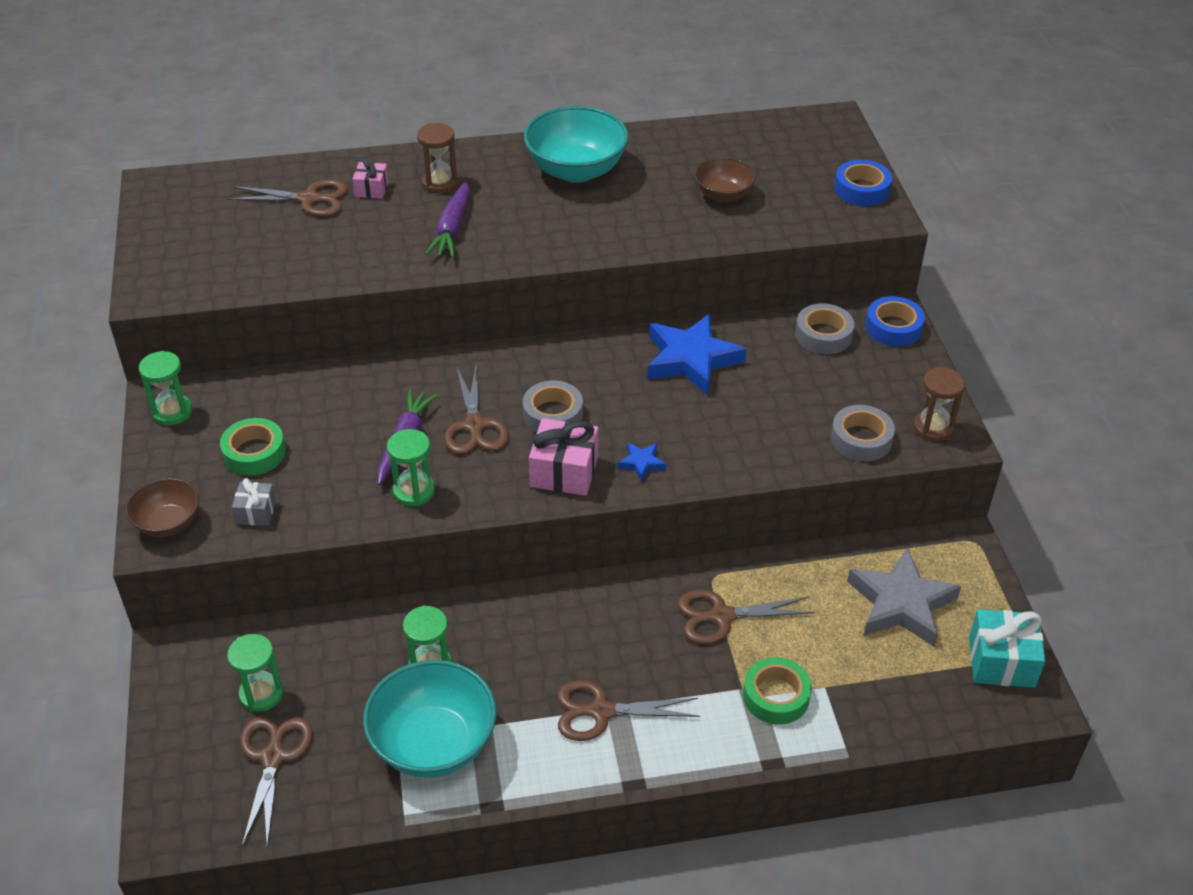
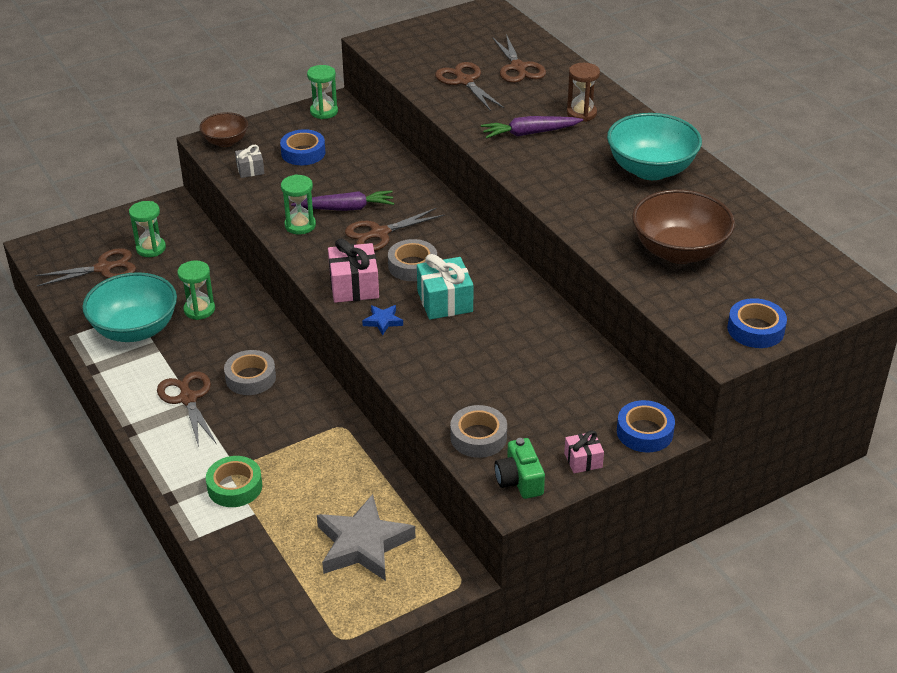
camera: 70 degrees right, 5 degrees down
green tape [220,418,286,476] -> blue tape [280,129,326,165]
pink gift [353,157,389,199] -> pink gift moved to [564,431,604,473]
blue star [647,314,746,395] -> none
brown scissors [678,590,815,644] -> brown scissors moved to [435,62,504,111]
brown bowl [695,157,756,203] -> brown bowl [632,189,735,264], size x1.73
grey tape [795,304,854,354] -> grey tape moved to [224,350,276,395]
brown hourglass [913,367,965,442] -> green camera [494,438,545,499]
turquoise gift [969,609,1046,688] -> turquoise gift moved to [417,254,473,320]

